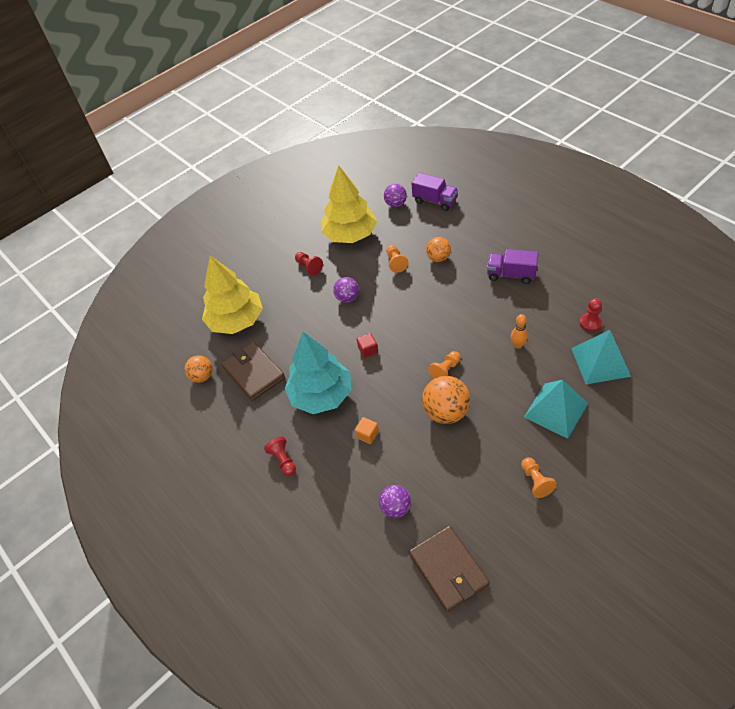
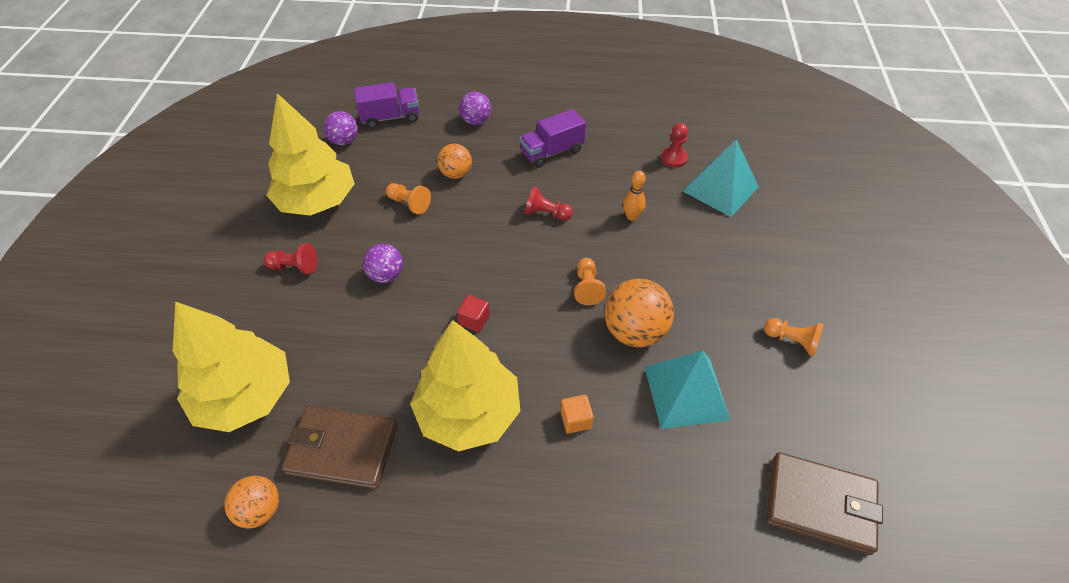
camera: 50 degrees left, 0 degrees up
red pawn [264,437,296,476] -> red pawn moved to [525,186,573,221]
turquoise tree [284,332,351,414] -> yellow tree [410,320,520,452]
purple ball [379,485,411,518] -> purple ball moved to [459,92,491,125]
turquoise pyramid [524,380,588,439] -> turquoise pyramid moved to [645,350,730,429]

